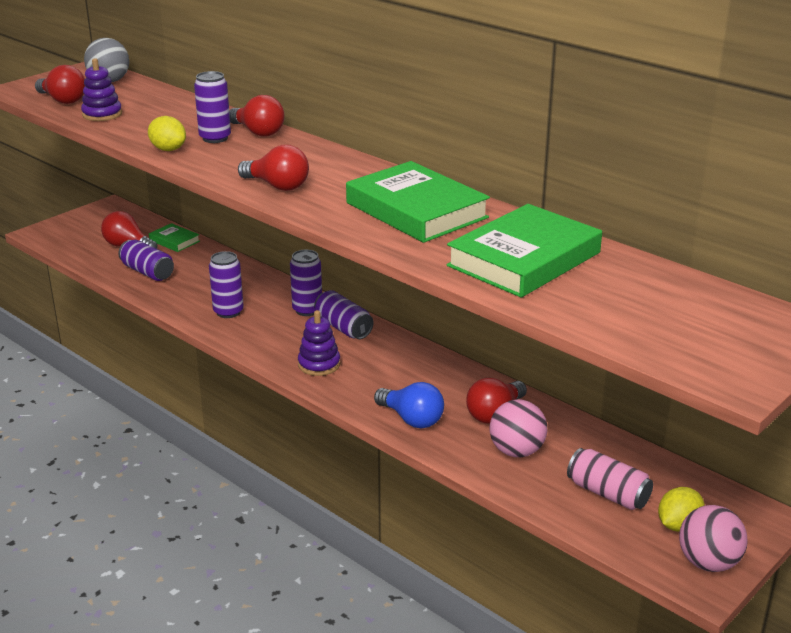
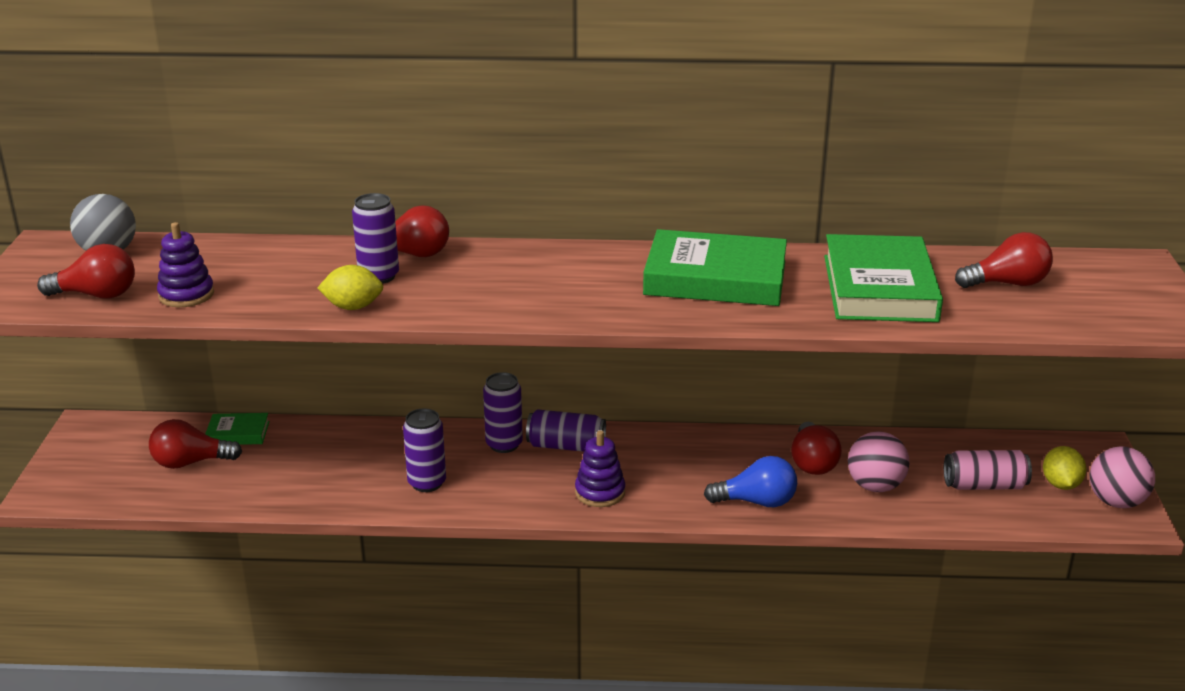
camera: 40 degrees left, 0 degrees up
purple can [119,240,174,281] -> none
red light bulb [238,145,309,191] -> red light bulb moved to [955,232,1053,288]

